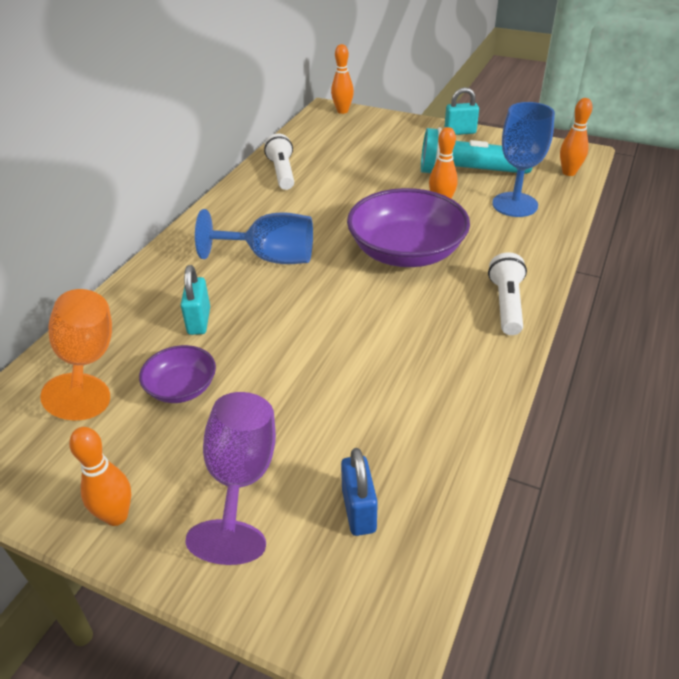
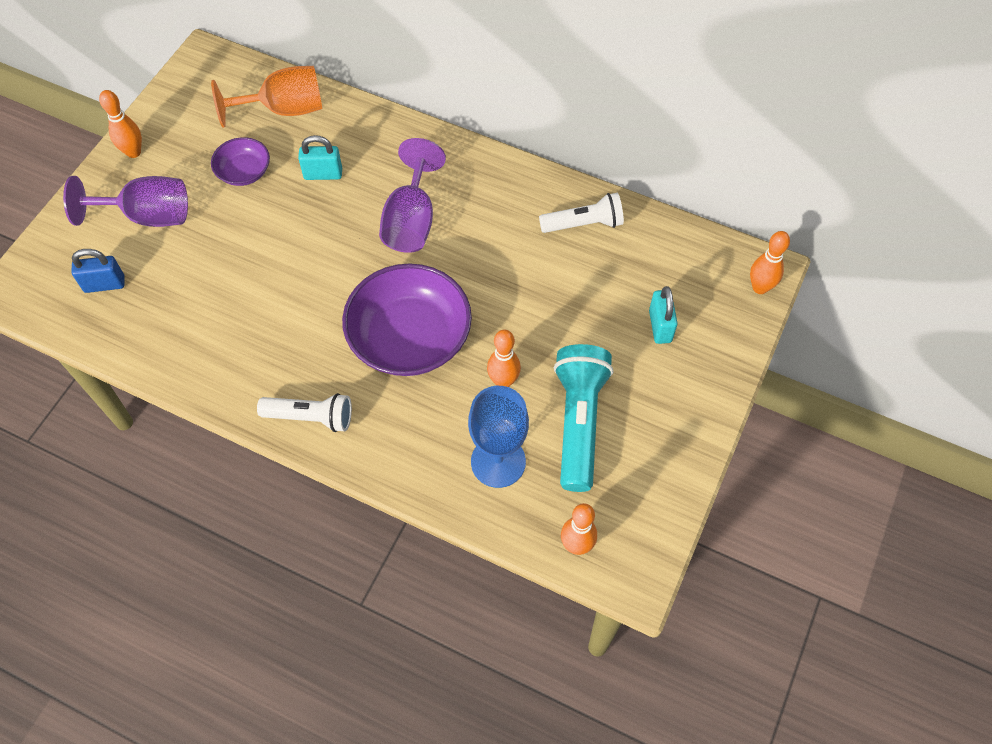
camera: 90 degrees right, 20 degrees up
blue goblet [195,209,313,264] -> purple goblet [379,138,446,253]
turquoise padlock [444,87,479,135] -> turquoise padlock moved to [649,286,678,344]

